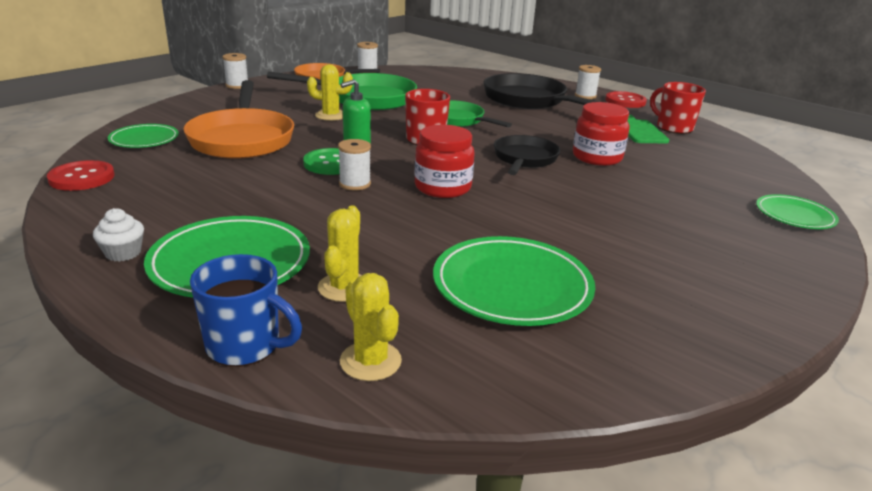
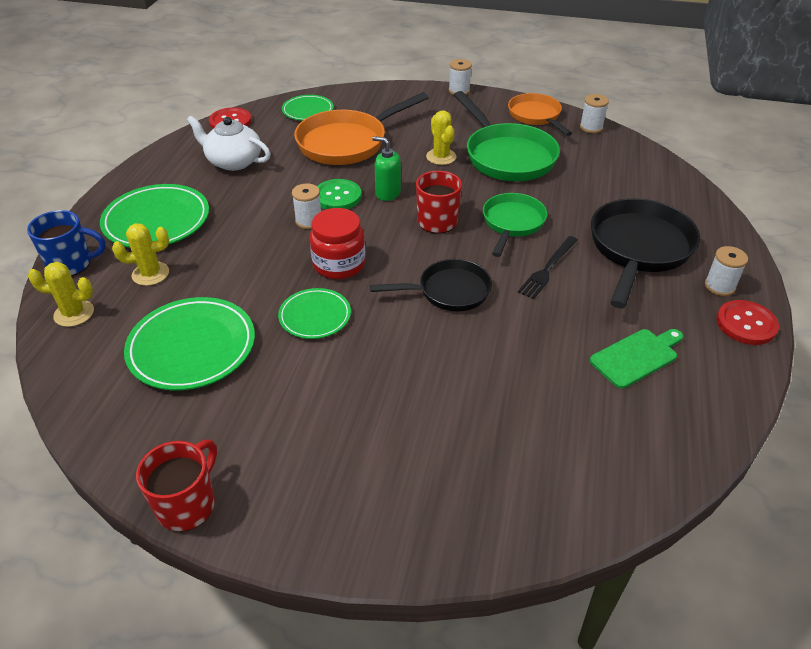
camera: 65 degrees right, 15 degrees up
white cupcake [93,208,144,262] -> none
blue mug [190,254,302,367] -> blue mug turned 90 degrees counterclockwise [27,210,106,276]
yellow cactus [340,273,402,381] -> yellow cactus turned 60 degrees clockwise [28,262,94,327]
red jar [573,102,630,166] -> none
red mug [650,82,706,134] -> red mug moved to [136,440,217,532]
green plate [756,194,839,229] -> green plate moved to [278,288,351,339]
none -> white teapot [187,116,271,171]
none -> black fork [518,236,578,299]

